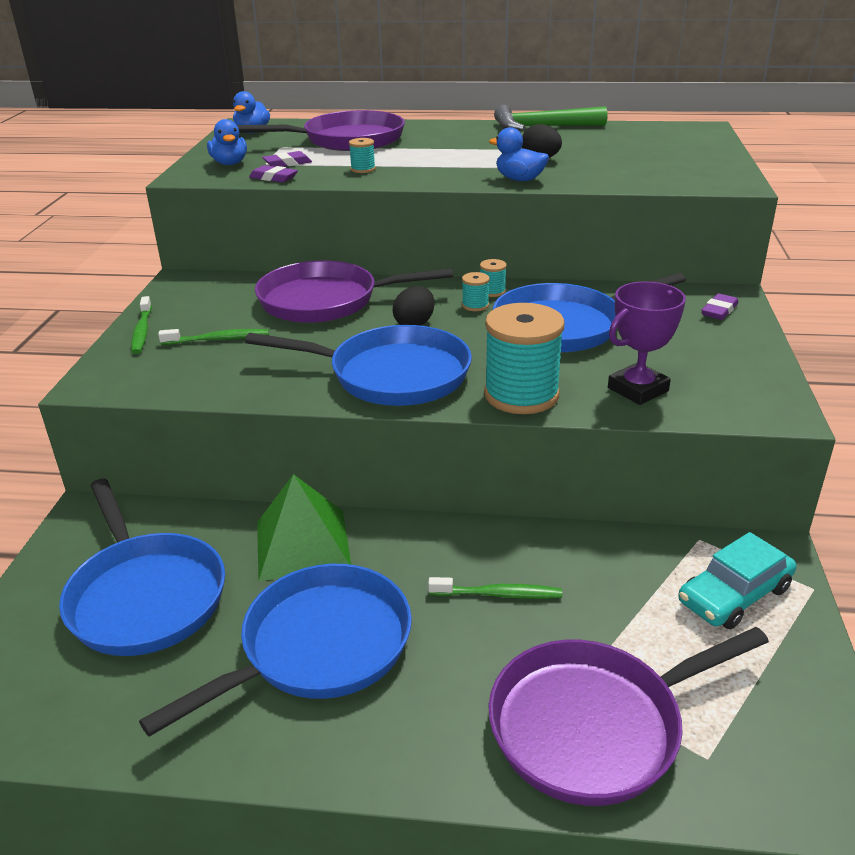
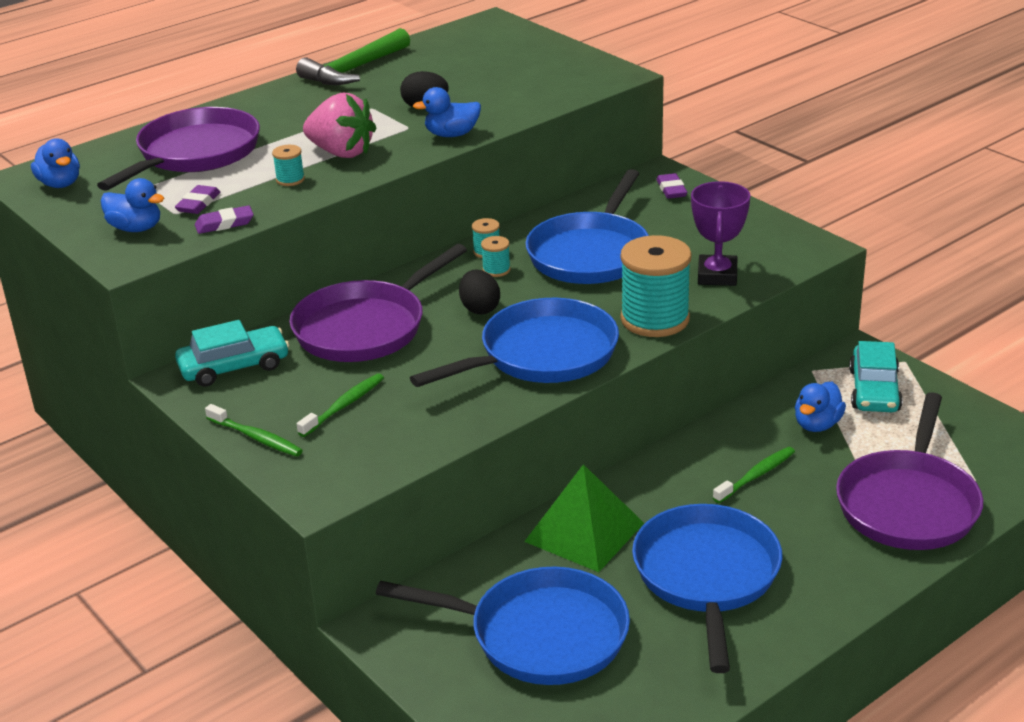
camera: 45 degrees left, 0 degrees up
none -> turquoise car [175,320,289,387]
none -> pink strawberry [303,93,376,158]
none -> blue duck [795,382,846,432]

